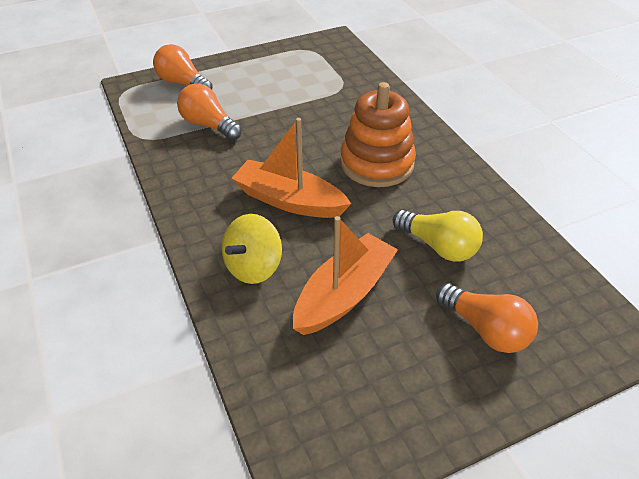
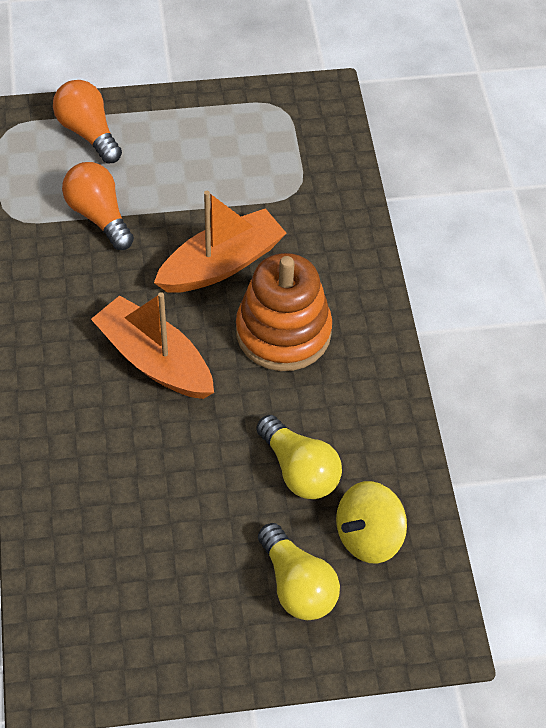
camera: 15 degrees right, 10 degrees up
yellow spinning top [222,214,282,284] -> yellow spinning top moved to [336,481,407,564]
orange boat [293,216,398,335] -> orange boat moved to [154,191,287,293]
orange light bulb [436,283,538,353] -> yellow light bulb [258,523,340,620]

